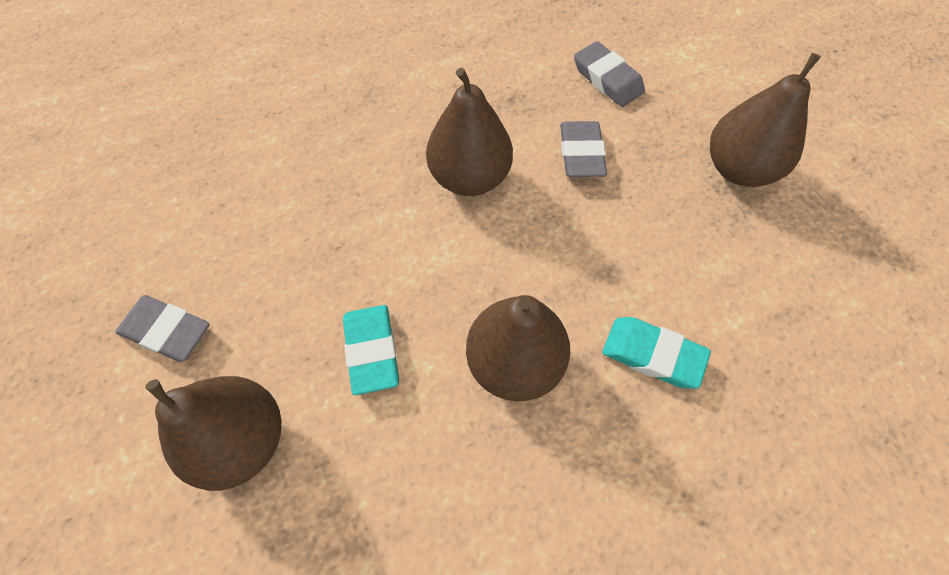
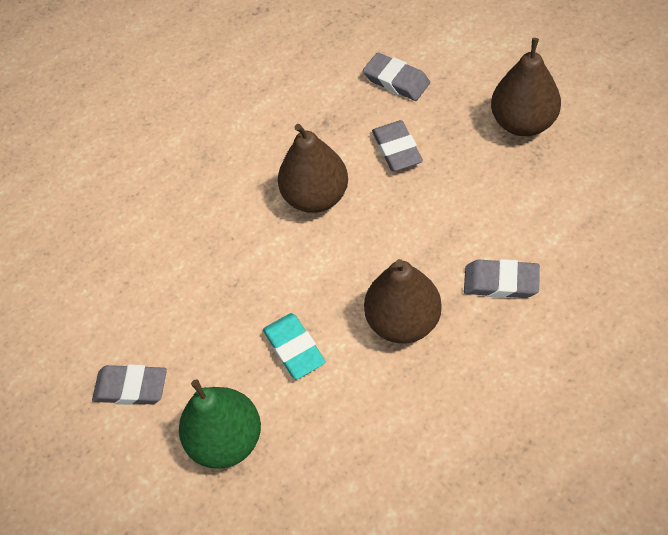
camera: 10 degrees left, 5 degrees down
brown pear [145,376,281,491] -> green pear [179,379,261,469]
turquoise eraser [602,317,711,389] -> grey eraser [464,259,540,298]

